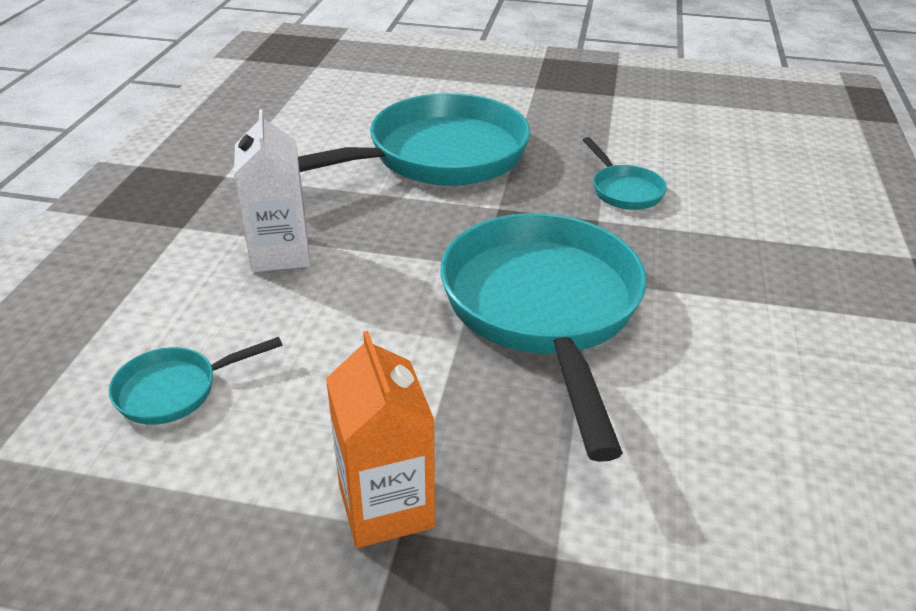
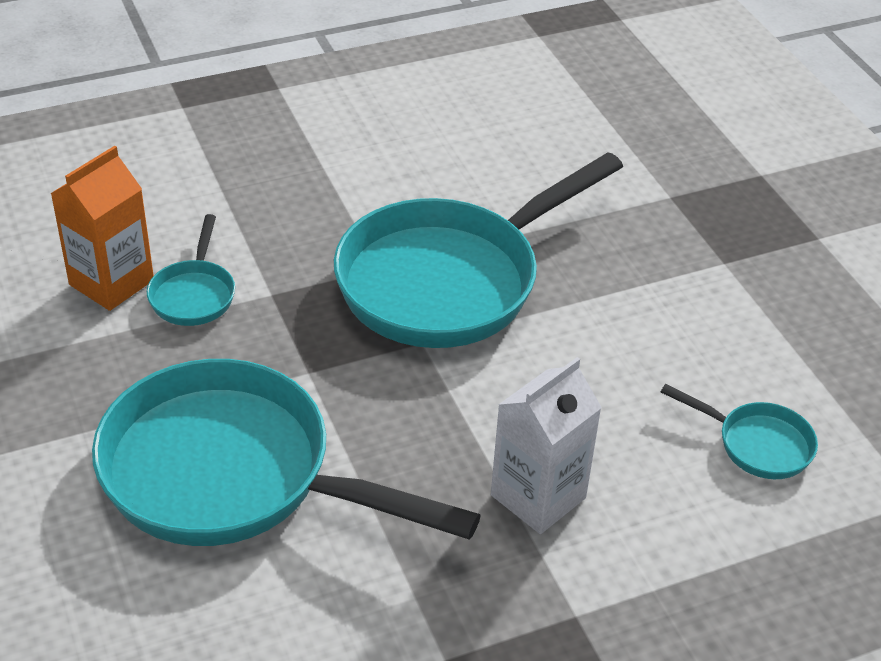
camera: 125 degrees left, 5 degrees up
orange carton [326,331,435,548] -> orange carton moved to [50,146,154,311]
turquoise pan [583,137,667,210] -> turquoise pan turned 150 degrees clockwise [147,214,235,326]

